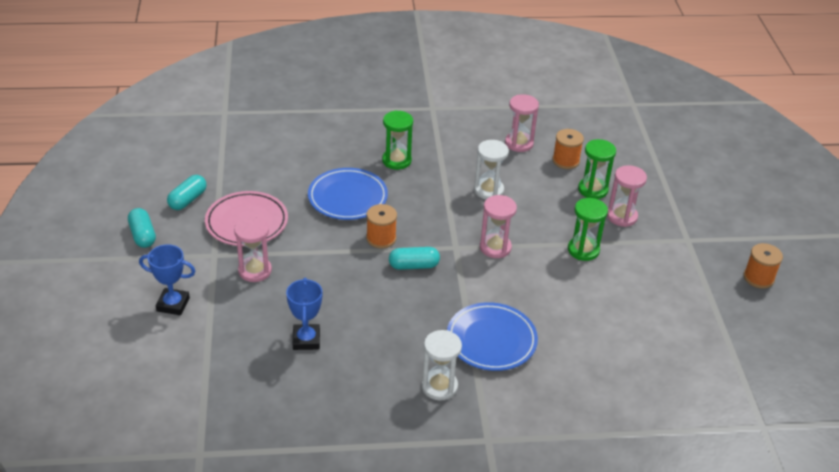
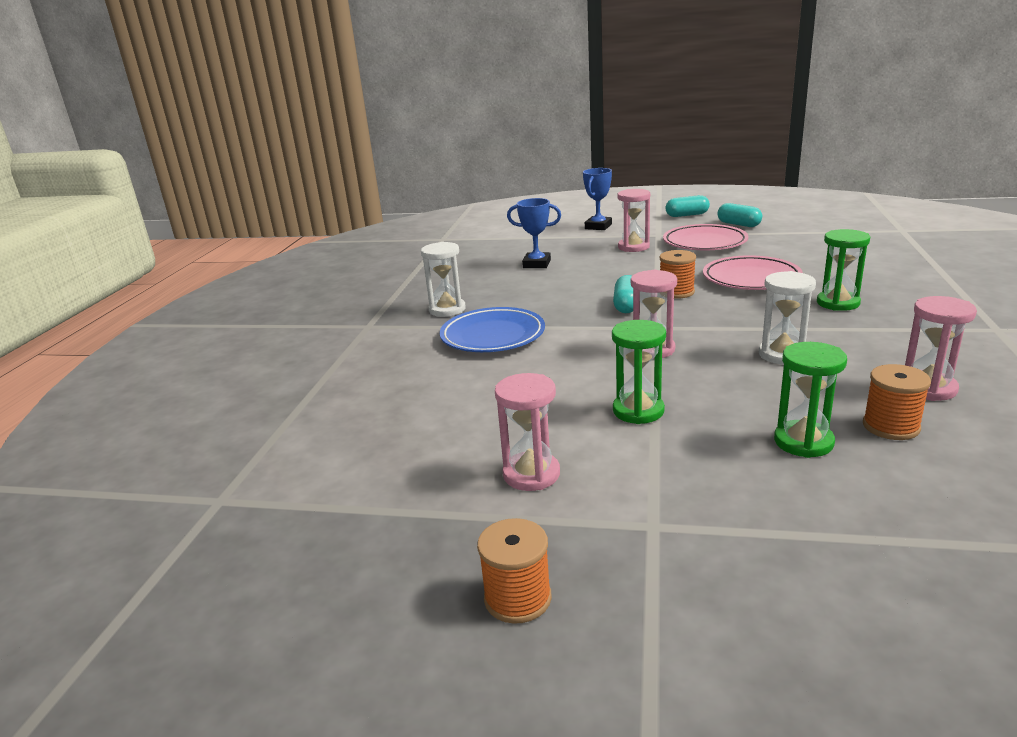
camera: 110 degrees right, 15 degrees down
blue plate [308,168,388,220] -> pink plate [703,255,803,290]
pink hourglass [607,165,647,227] -> pink hourglass moved to [495,373,560,491]

